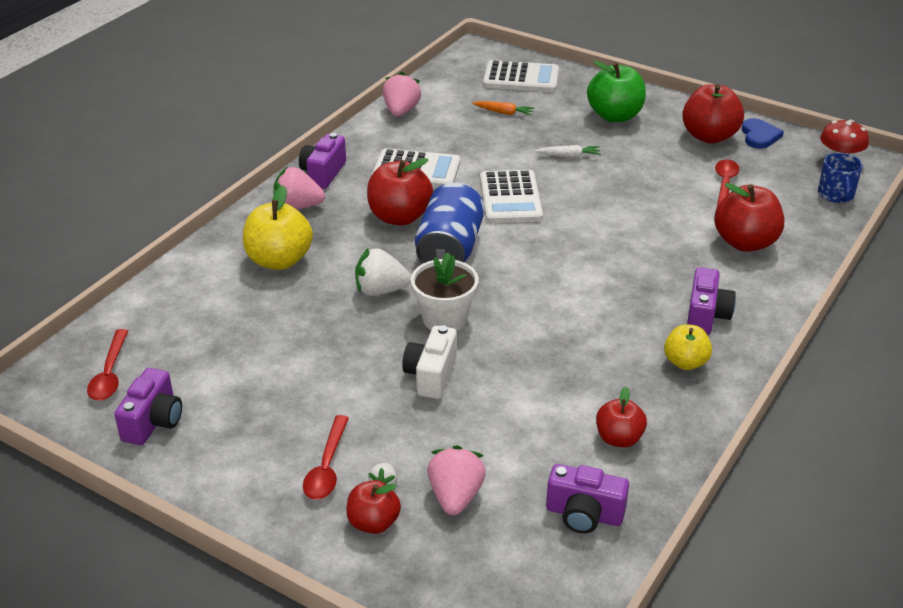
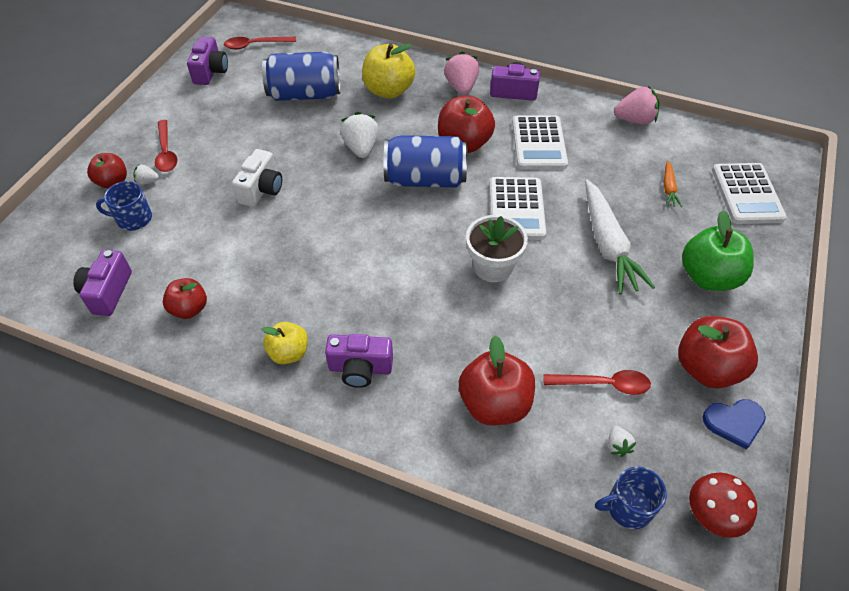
camera: 80 degrees right, 15 degrees up
purple camera [114,368,182,445] -> purple camera turned 90 degrees counterclockwise [187,37,228,85]
red spoon [303,415,349,500] -> red spoon turned 105 degrees counterclockwise [155,120,177,172]
white camera [402,325,457,399] -> white camera turned 105 degrees clockwise [232,149,282,207]
white flower pot [411,253,479,331] -> white flower pot moved to [466,215,528,282]
pink strawberry [427,445,486,515] -> blue mug [96,181,152,231]
white calculator [480,170,543,223] -> white calculator turned 75 degrees counterclockwise [489,177,546,240]
white carrot [534,145,601,158] -> white carrot [585,180,655,294], size x2.17
none -> blue can [262,52,340,101]
none -> white strawberry [608,426,636,457]

